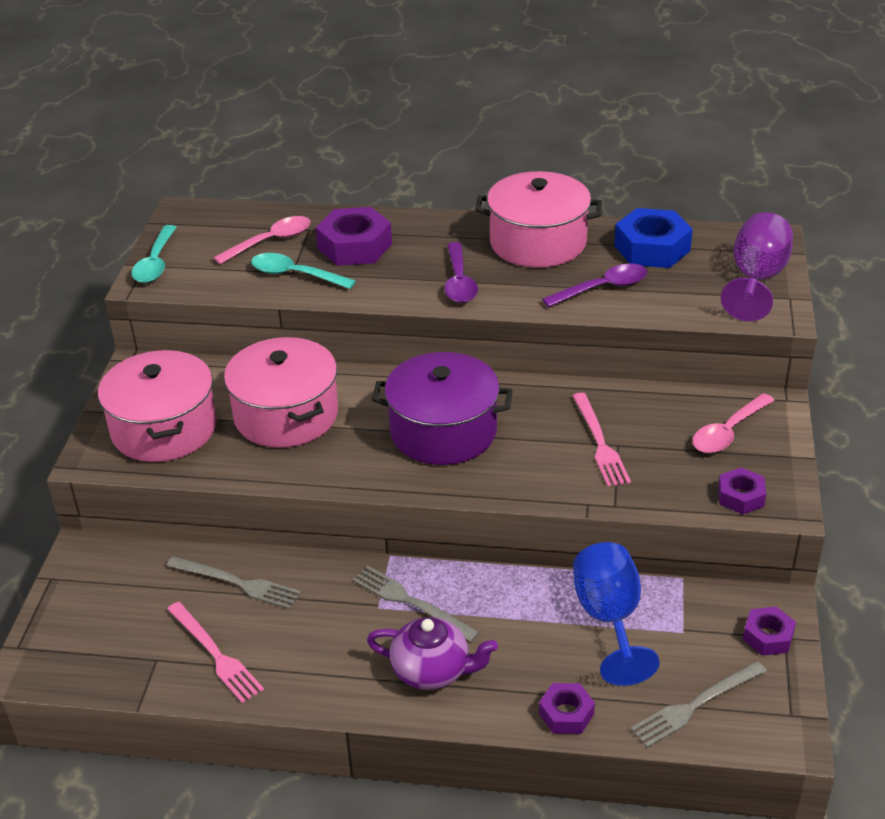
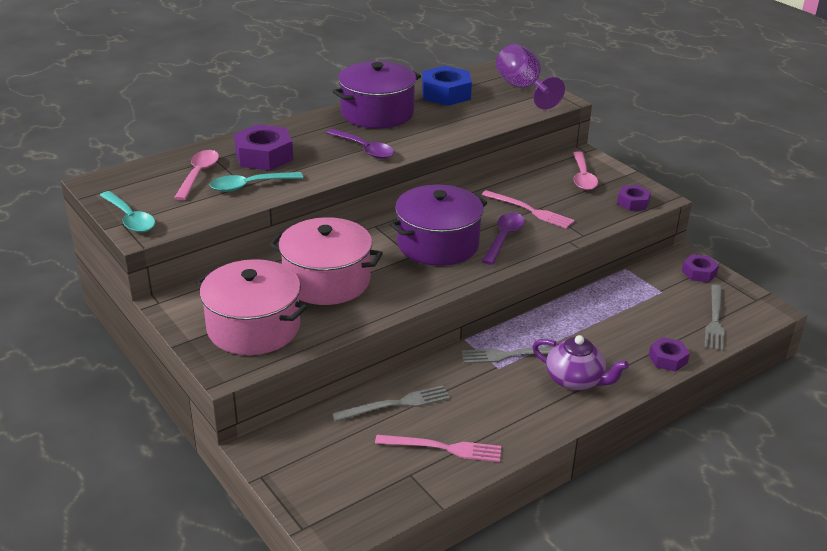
camera: 45 degrees left, 5 degrees down
purple teapot [367,617,498,690] -> purple teapot turned 60 degrees clockwise [532,335,629,390]
pink pot [475,171,602,268] -> purple pot [332,61,421,128]
purple spoon [542,263,647,307] -> purple spoon moved to [482,213,525,265]
blue goblet [573,542,660,686] -> none

